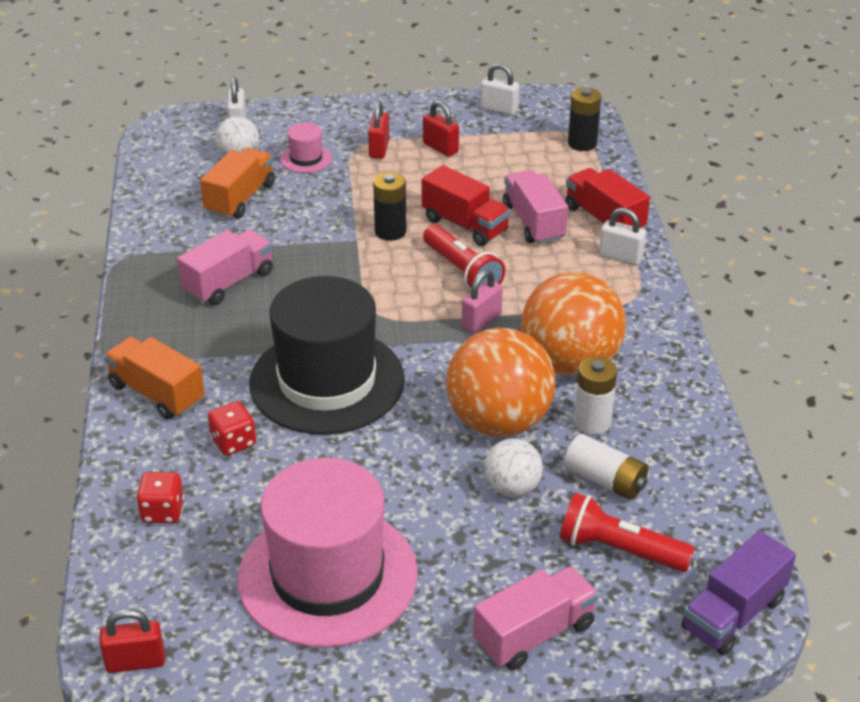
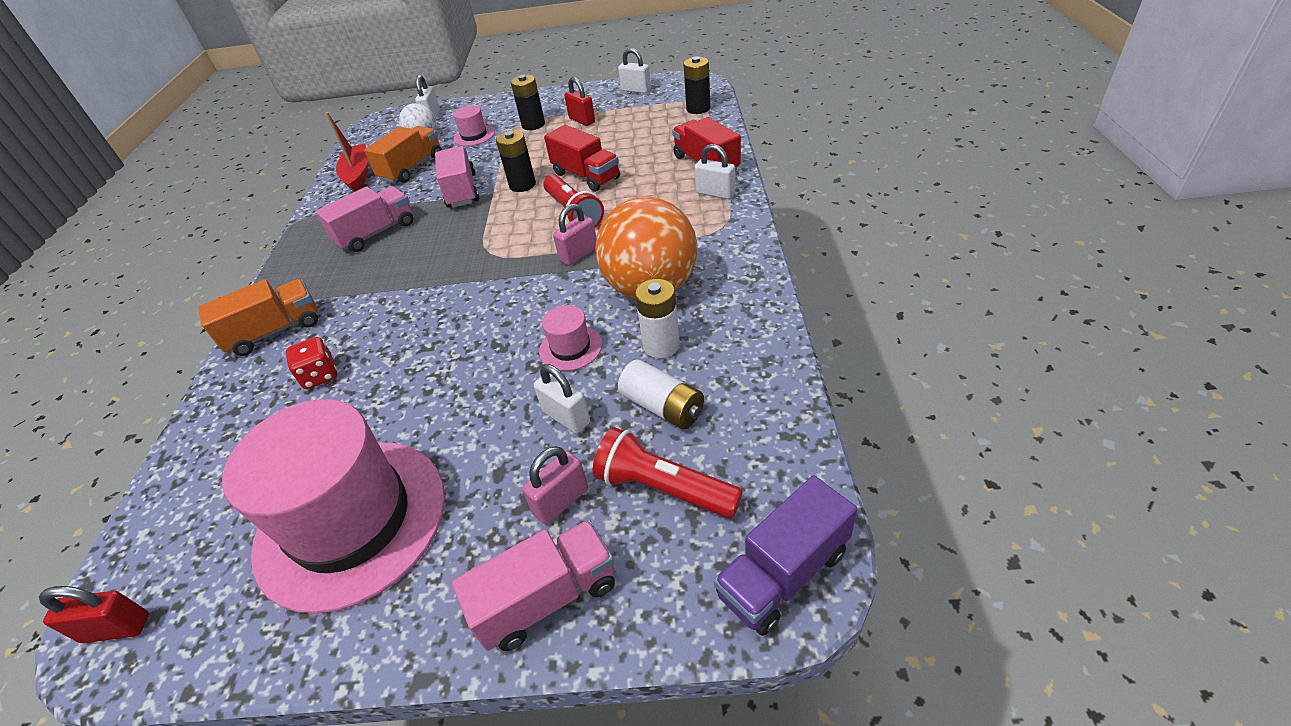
camera: 10 degrees right, 5 degrees up
orange truck [104,337,205,420] -> orange truck turned 105 degrees clockwise [198,279,318,356]
red dice [136,472,184,523] -> none
black hat [249,276,405,435] -> none
red padlock [368,101,389,159] -> black battery [511,75,545,130]
orange ball [446,328,556,437] -> pink hat [539,305,602,371]
white ball [484,438,543,497] -> white padlock [534,364,590,434]
pink truck [503,170,568,244] -> pink truck moved to [435,146,479,208]
none -> red boat [325,112,368,192]
none -> pink padlock [522,446,588,525]

